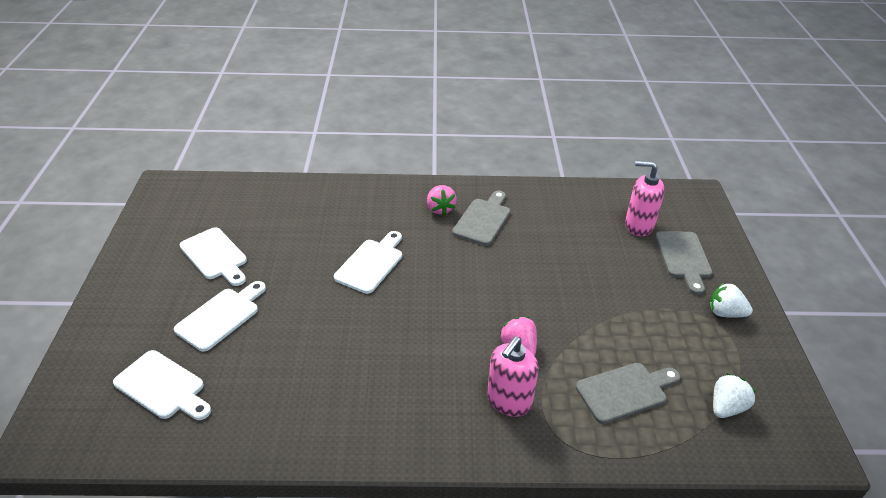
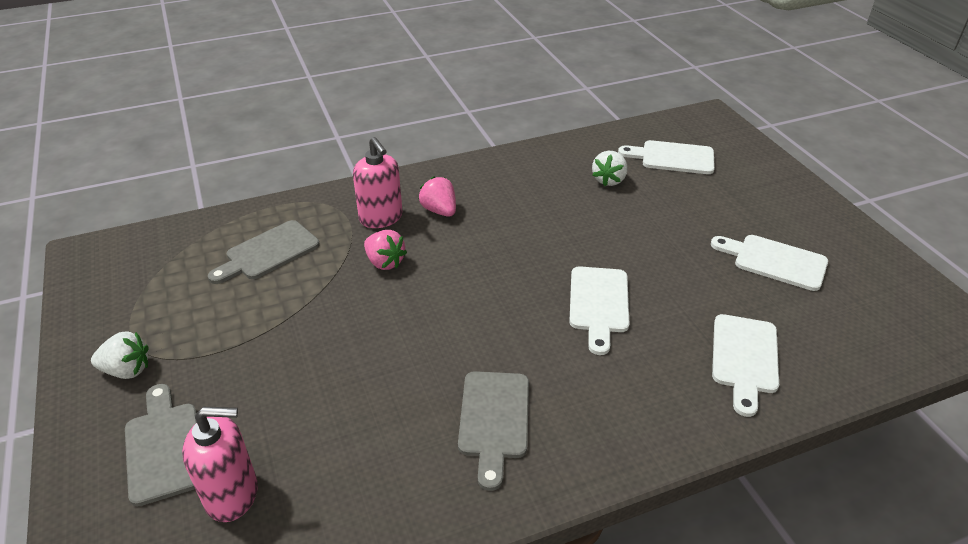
camera: 160 degrees right, 0 degrees up
white cutting board [174,281,266,352] -> white cutting board moved to [712,314,779,417]
pink strawberry [427,185,457,215] -> pink strawberry moved to [418,177,456,217]
pink soap dispenser [487,336,539,417] -> pink soap dispenser turned 135 degrees clockwise [353,137,403,228]
white strawberry [713,373,756,418] -> white strawberry moved to [592,151,628,186]

